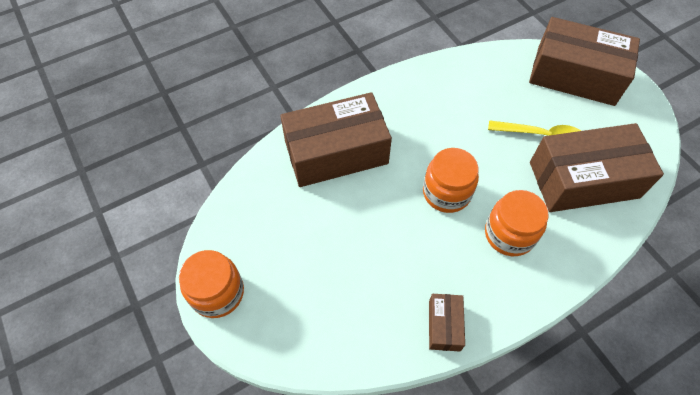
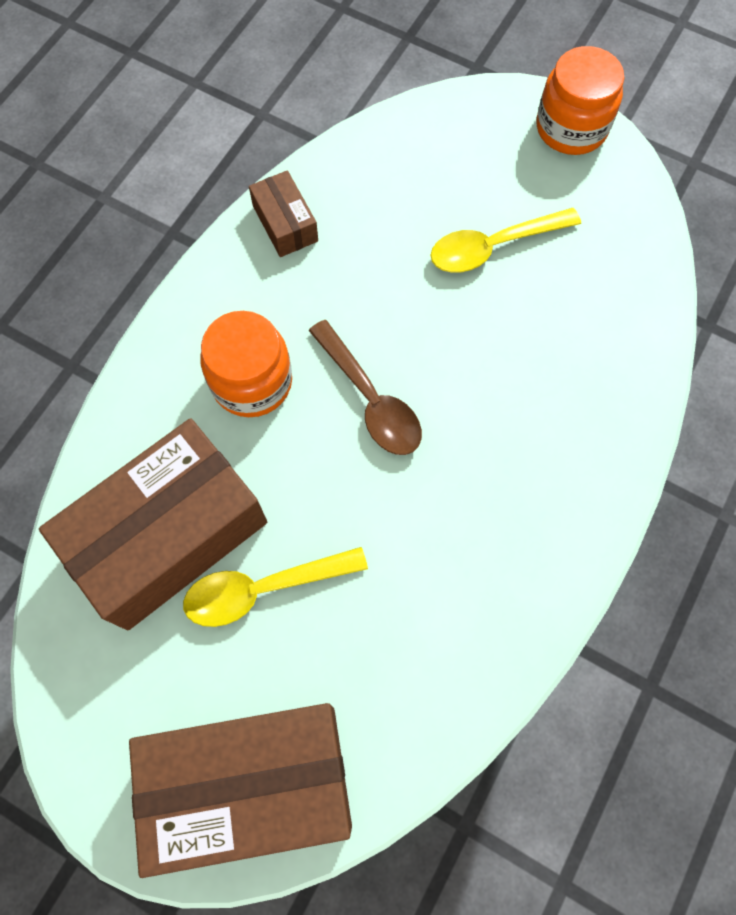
camera: 150 degrees right, 10 degrees up
brown box [280,92,392,187] -> none
orange jar [423,148,479,213] -> brown spoon [309,320,422,455]
none -> yellow spoon [431,208,581,273]

